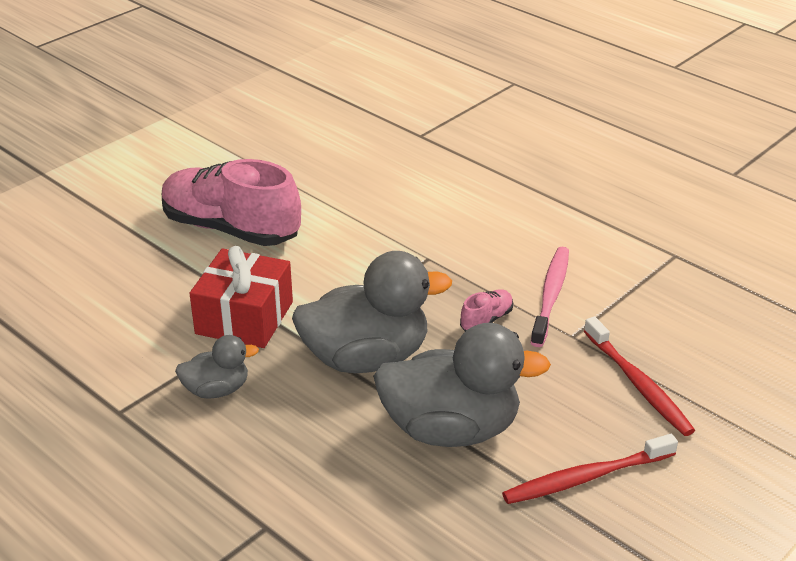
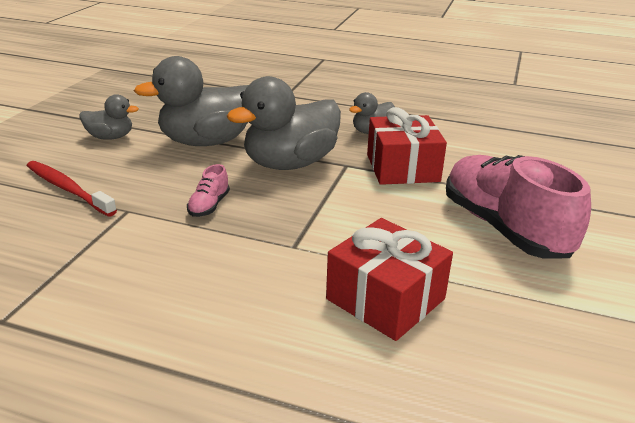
camera: 155 degrees right, 5 degrees down
pink shoe [162,159,301,246] -> pink shoe turned 120 degrees counterclockwise [446,155,591,258]
red toothbrush [502,434,678,504] -> grey duck [79,94,139,140]
pink toothbrush [531,247,569,347] -> none
none -> red gift [326,218,453,341]

